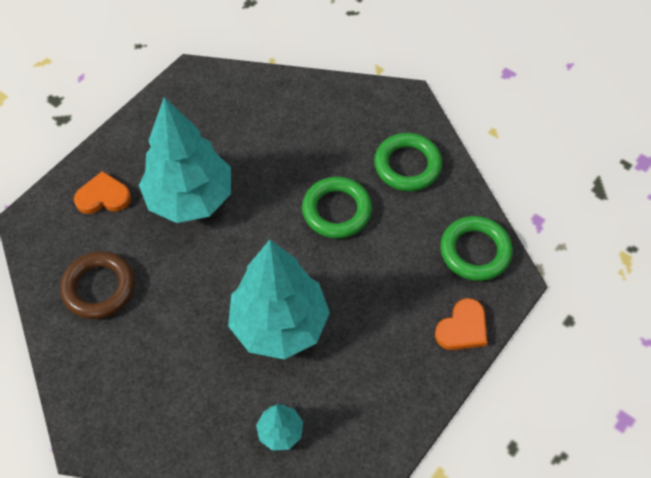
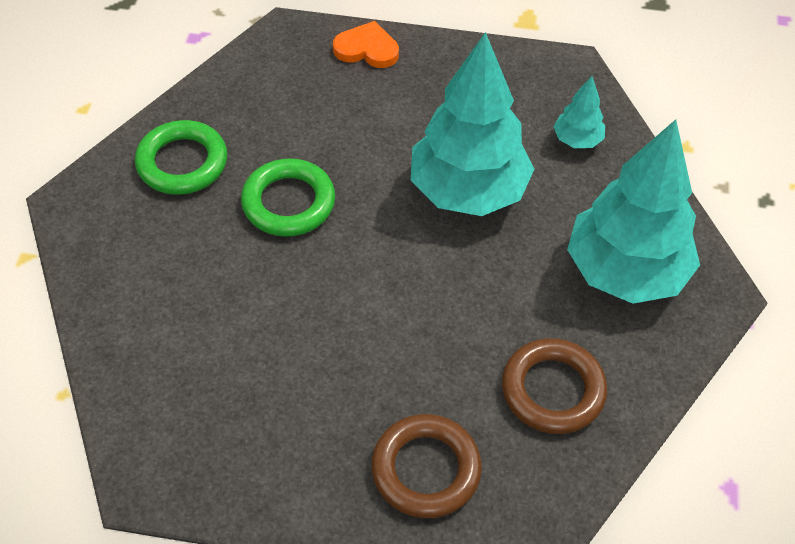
camera: 120 degrees left, 5 degrees down
orange heart [74,171,131,214] -> brown ring [371,414,482,518]
turquoise tree [139,97,231,223] -> turquoise tree moved to [567,119,700,304]
green ring [440,216,513,281] -> none

